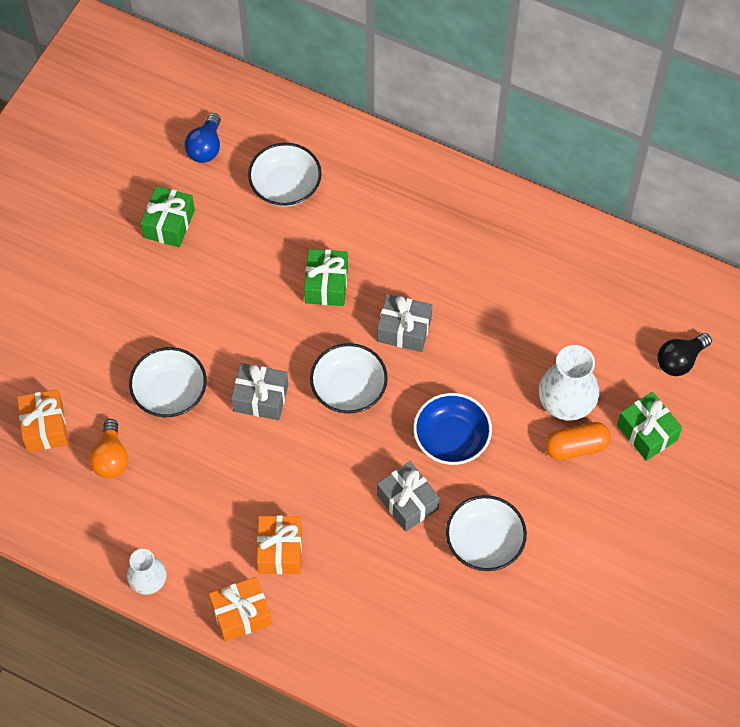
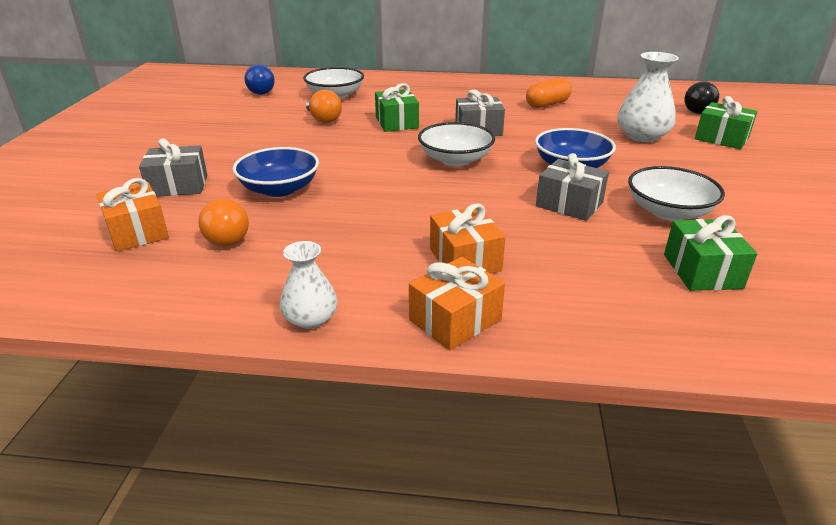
camera: 20 degrees left, 30 degrees down
white bowl [129,347,207,417] -> blue bowl [233,147,319,197]
green gift [141,186,195,247] -> green gift moved to [664,215,757,291]
grey gift [231,363,288,420] -> grey gift moved to [139,138,208,197]
orange capsule [545,422,611,460] -> orange capsule moved to [526,78,572,108]
none -> orange light bulb [306,90,342,123]

